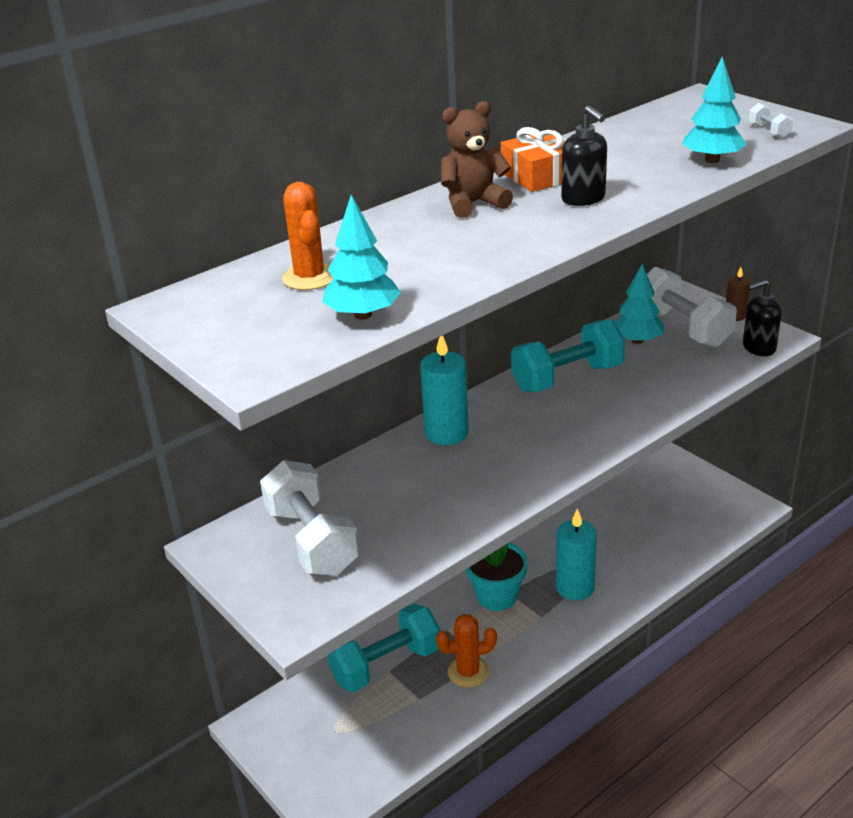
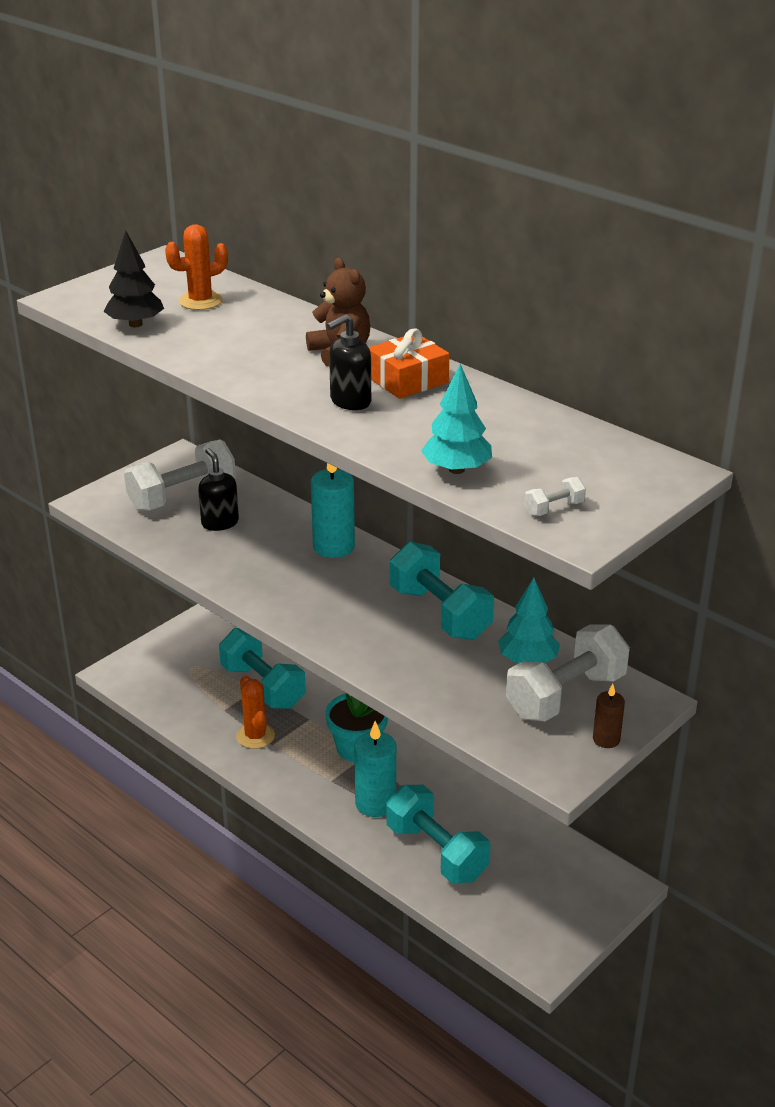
camera: 80 degrees right, 0 degrees up
turquoise tree [322,195,401,320] -> black tree [103,231,164,327]
black soap dispenser [743,279,782,356] -> black soap dispenser moved to [198,448,239,531]
none -> turquoise dumbbell [386,785,491,884]

